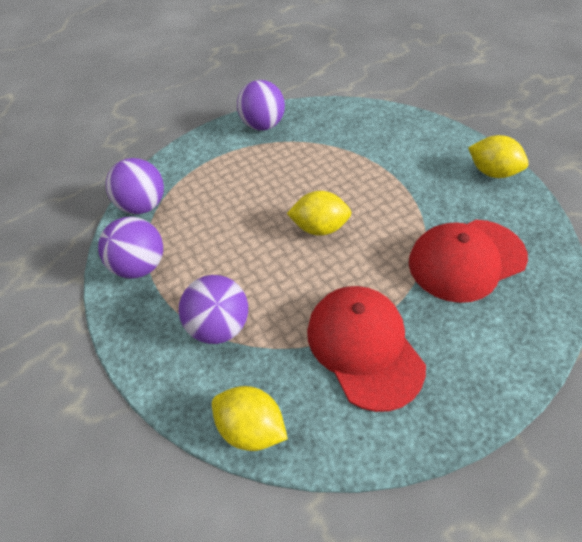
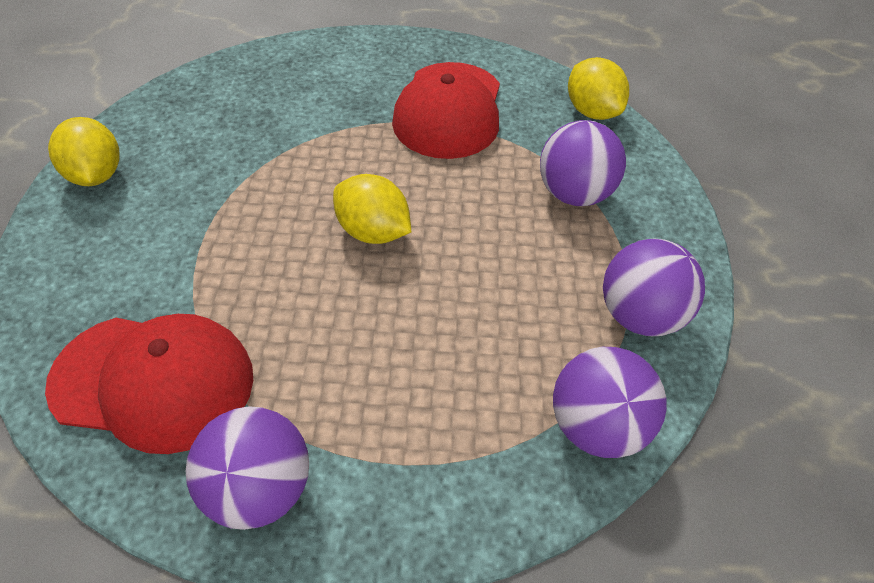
camera: 150 degrees left, 0 degrees up
red cap [409,220,528,303] -> red cap moved to [45,314,253,454]

